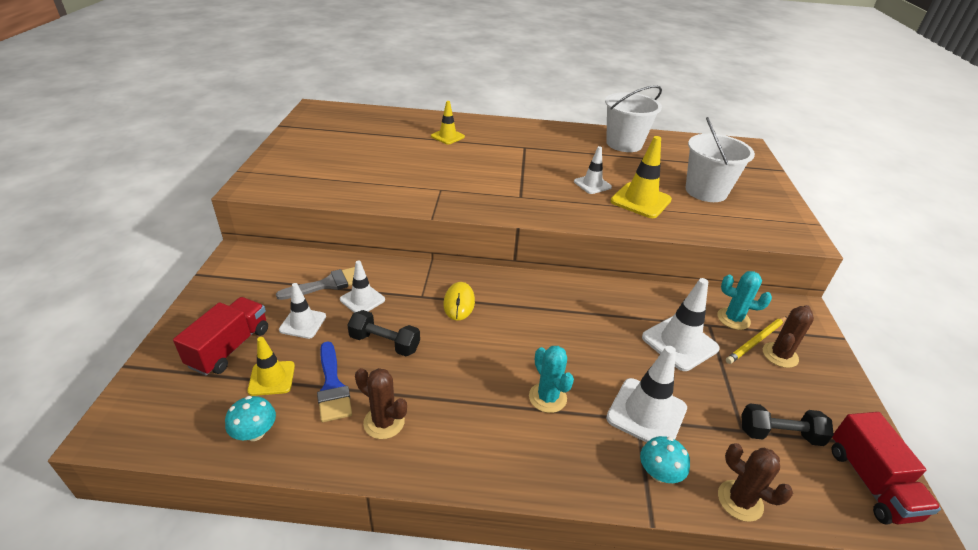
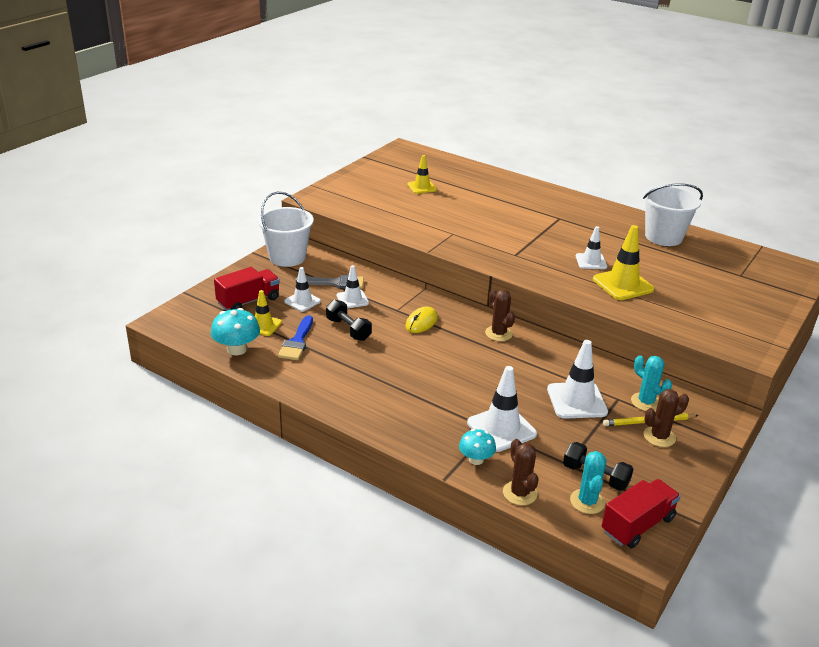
camera: 30 degrees right, 5 degrees down
turquoise mushroom [225,396,276,441] -> turquoise mushroom [211,308,260,355], size x1.51
brown cactus [355,368,407,439] -> brown cactus moved to [485,289,515,341]
yellow traffic cone [431,101,465,144] -> yellow traffic cone moved to [407,155,437,194]
turquoise cactus [529,346,574,413] -> turquoise cactus moved to [570,451,606,514]
white bucket [686,117,755,202] -> white bucket moved to [258,192,314,267]
red truck [832,412,941,525] -> red truck turned 150 degrees counterclockwise [602,479,681,548]

